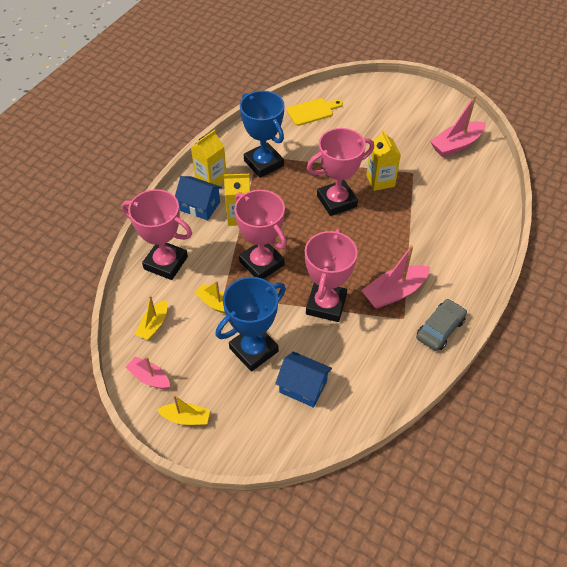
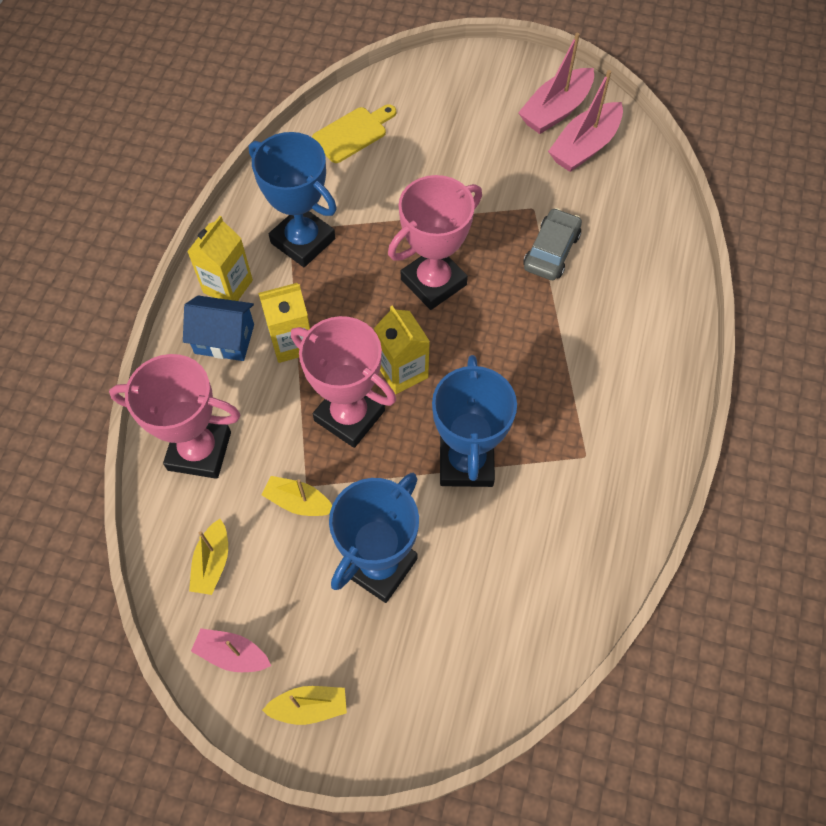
camera: 15 degrees left, 10 degrees up
blue house [275,352,332,408] -> none
pink trophy [305,229,358,322] -> blue trophy [432,355,517,487]
pink boat [361,245,430,309] -> pink boat moved to [518,33,594,134]
yellow carton [366,130,401,191] -> yellow carton moved to [374,306,430,394]
grey car [416,299,467,351] -> grey car moved to [523,208,582,280]

